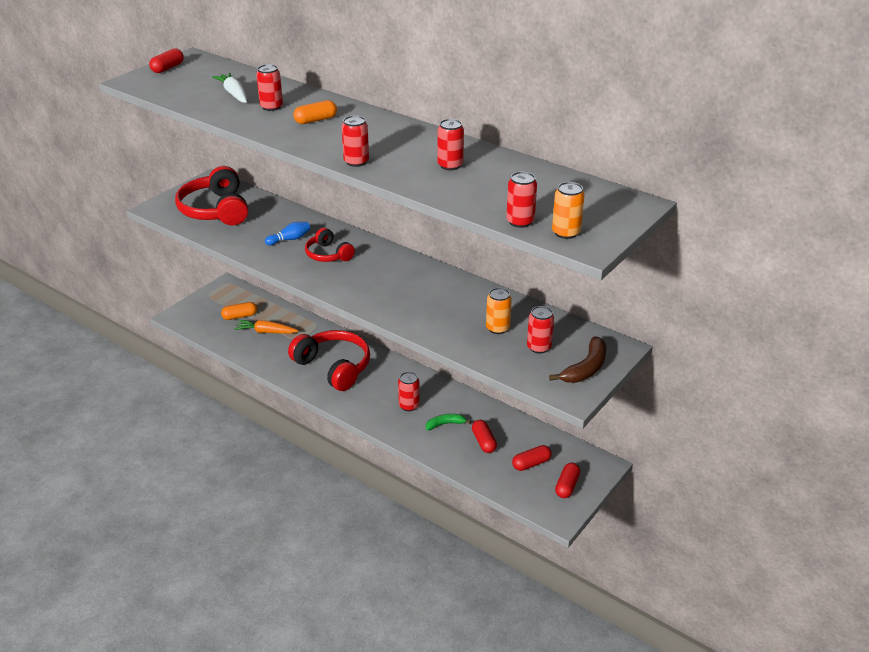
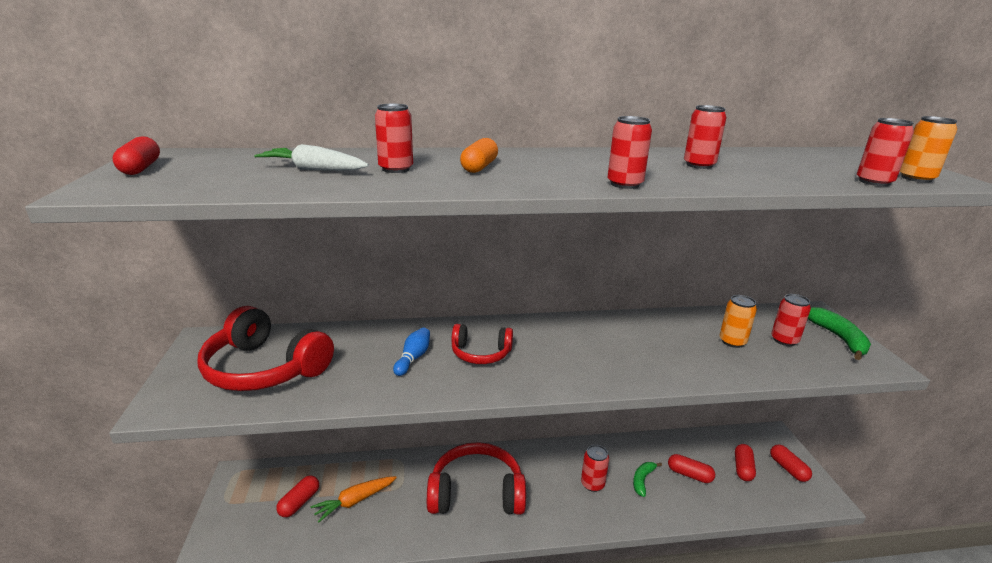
camera: 45 degrees left, 10 degrees down
orange capsule [221,302,257,320] -> red capsule [276,476,319,517]
brown banana [549,336,606,383] -> green banana [808,307,871,360]

